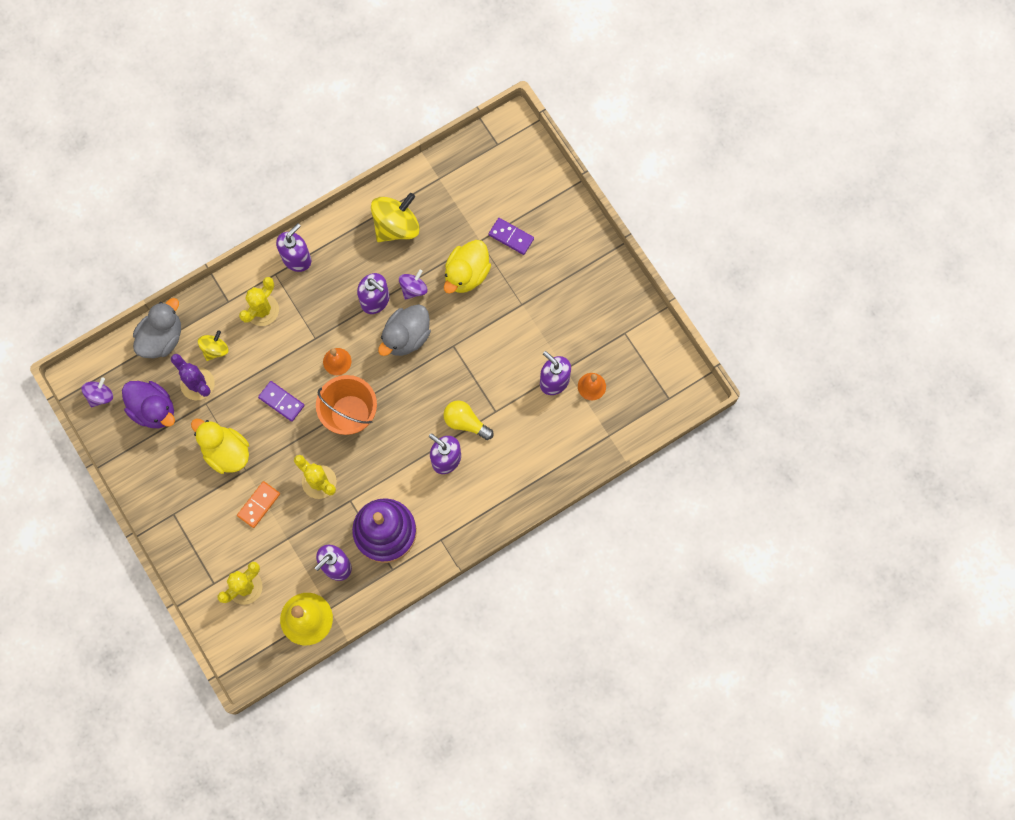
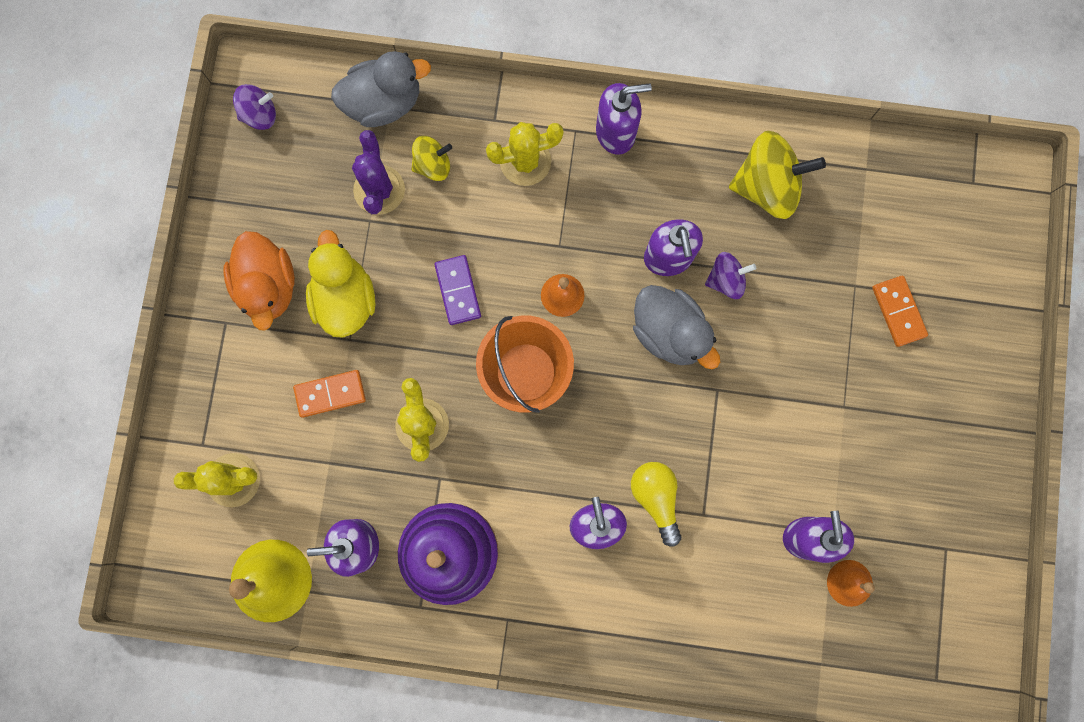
camera: 40 degrees right, 5 degrees up
purple duck [122,381,175,428] -> none
grey duck [378,304,431,356] -> grey duck turned 120 degrees counterclockwise [633,285,720,369]
yellow duck [444,240,491,294] -> none
purple domino [488,218,534,255] -> orange domino [872,276,928,347]
none -> orange duck [223,231,295,331]

